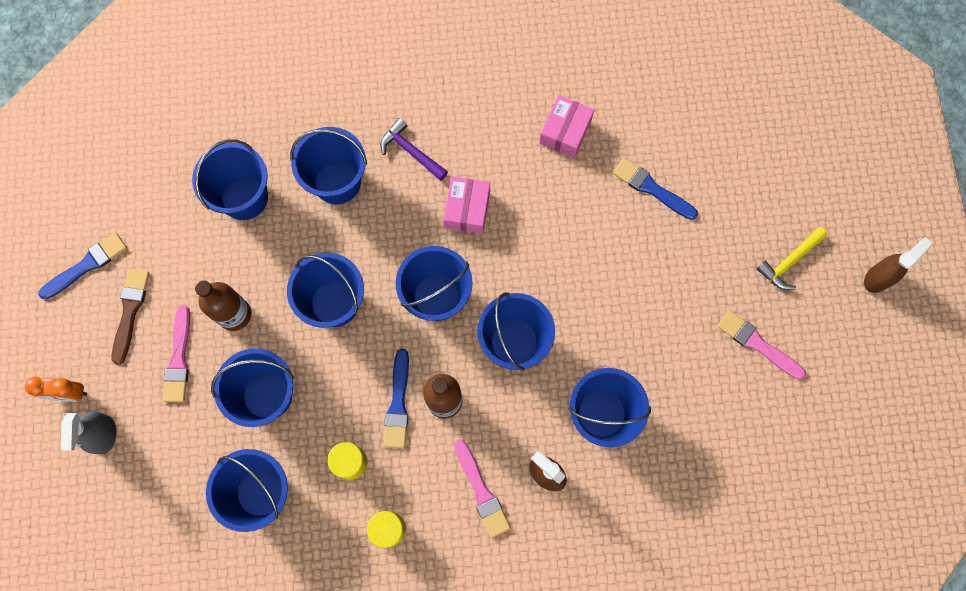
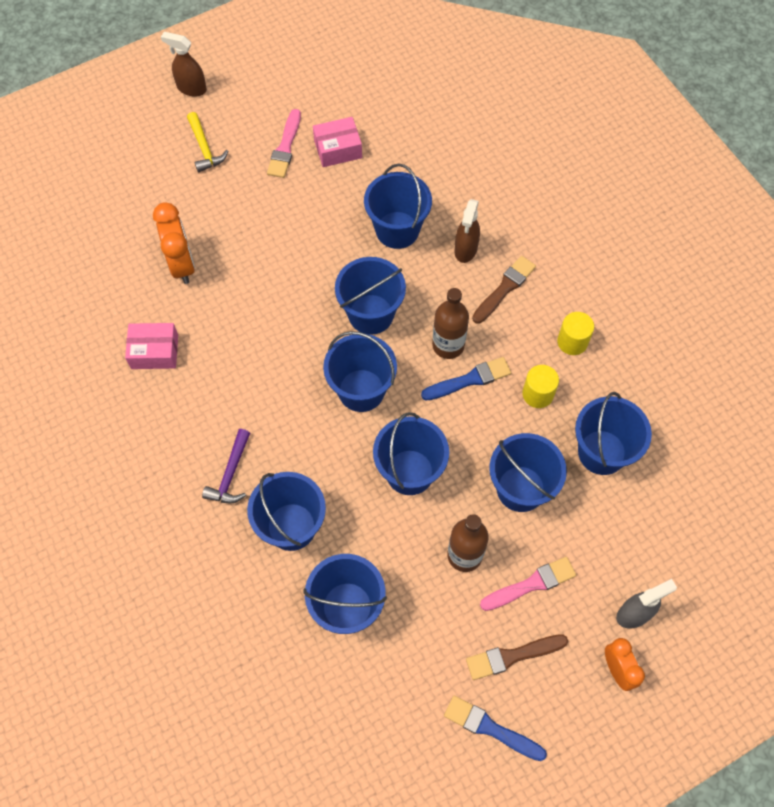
camera: 115 degrees left, 10 degrees down
pink box [443,177,490,234] -> pink box moved to [313,117,362,167]
pink brush [454,439,510,538] -> brown brush [472,256,536,324]
blue brush [613,158,698,220] -> orange clock [153,202,195,284]
yellow hammer [756,227,827,290] -> yellow hammer turned 45 degrees clockwise [187,112,229,172]

